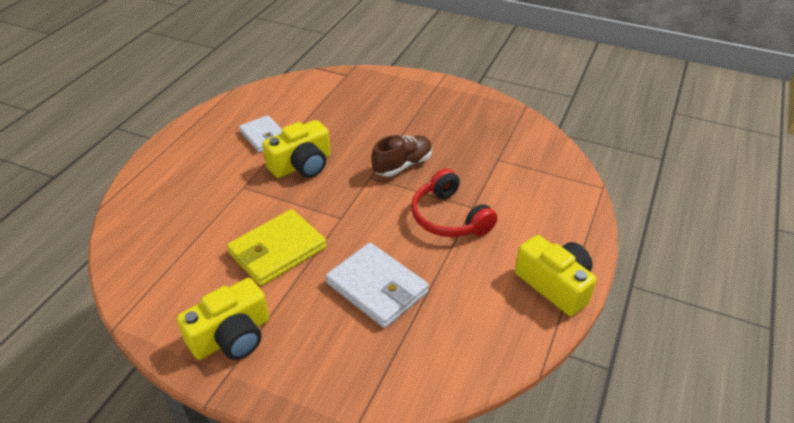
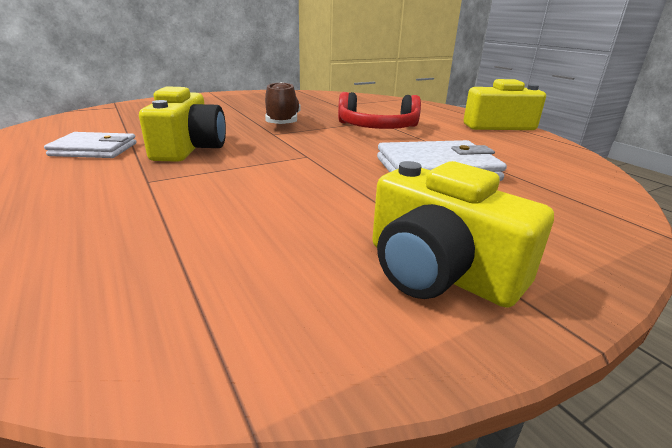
camera: 55 degrees left, 15 degrees down
yellow camera [177,278,269,360] -> yellow camera turned 135 degrees clockwise [372,161,554,308]
yellow wallet [227,209,327,286] -> none

